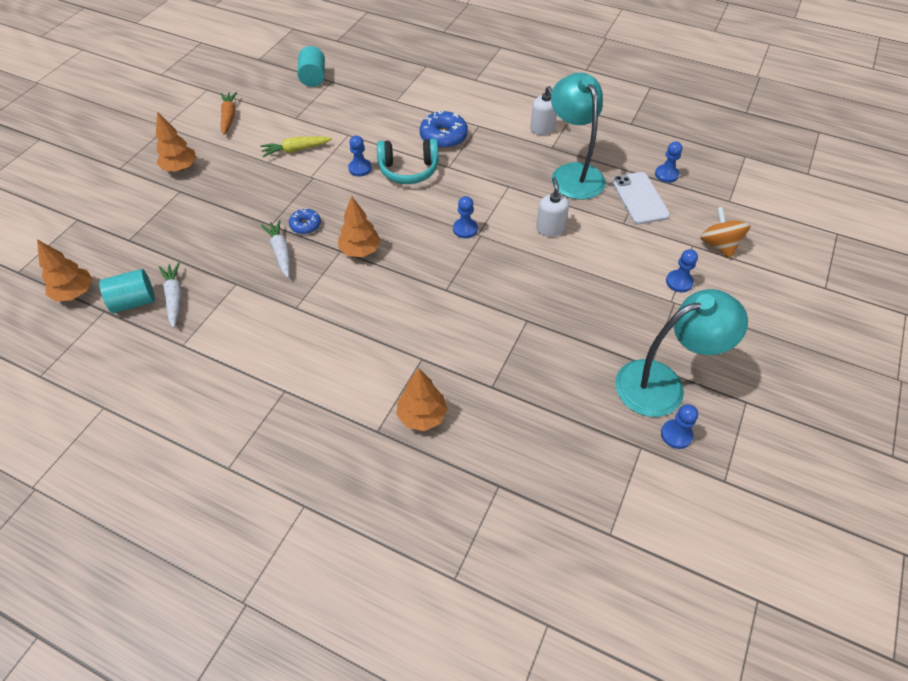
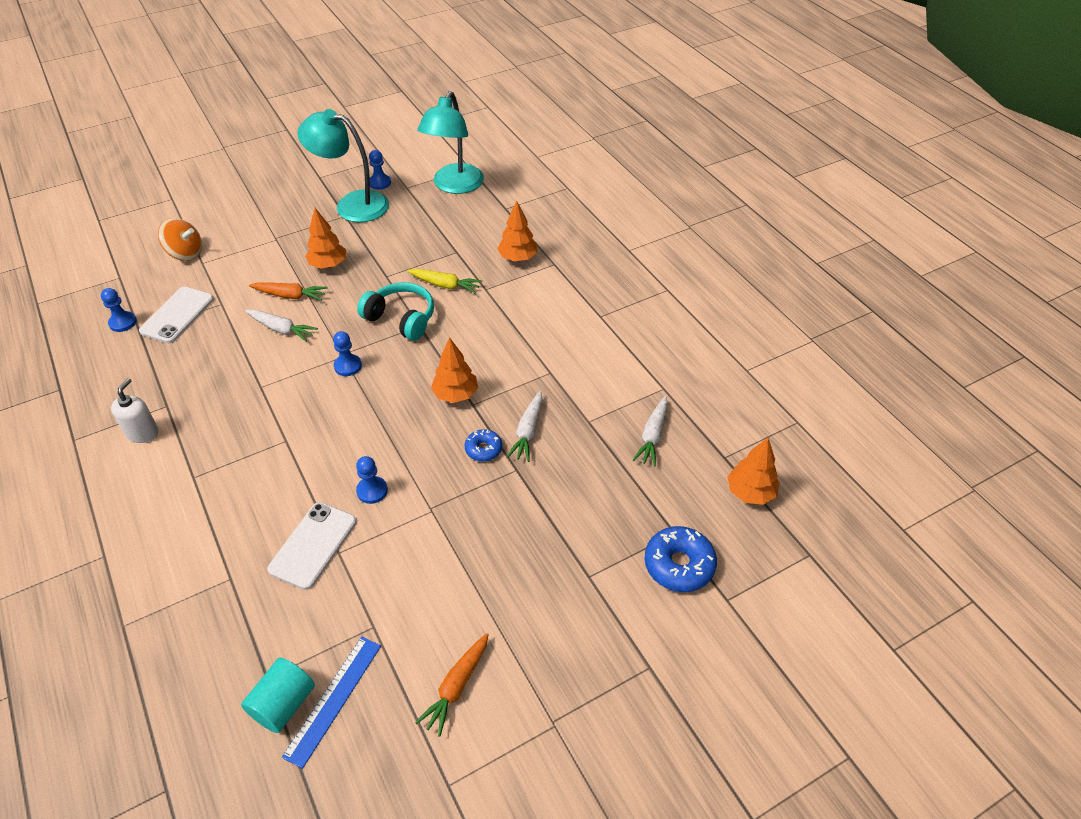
camera: 145 degrees left, 5 degrees down
turquoise cylinder [99,269,155,313] -> none
orange tree [156,112,196,172] -> orange tree moved to [305,208,346,269]
yellow carrot [260,136,332,157] -> yellow carrot moved to [407,269,482,294]
turquoise headphones [377,139,439,184] -> turquoise headphones moved to [357,282,434,341]
blue donut [420,111,468,149] -> blue donut moved to [645,526,717,592]
white soap dispenser [536,177,569,237] -> white carrot [245,309,318,342]
turquoise lamp [551,73,606,200] -> turquoise lamp moved to [417,91,484,194]
blue pawn [666,249,698,292] -> none
orange spinning top [700,207,750,258] -> orange spinning top turned 90 degrees counterclockwise [158,218,202,261]
none -> orange carrot [249,282,328,301]
none -> white phone [267,502,356,590]
none -> blue ruler [282,637,381,769]

